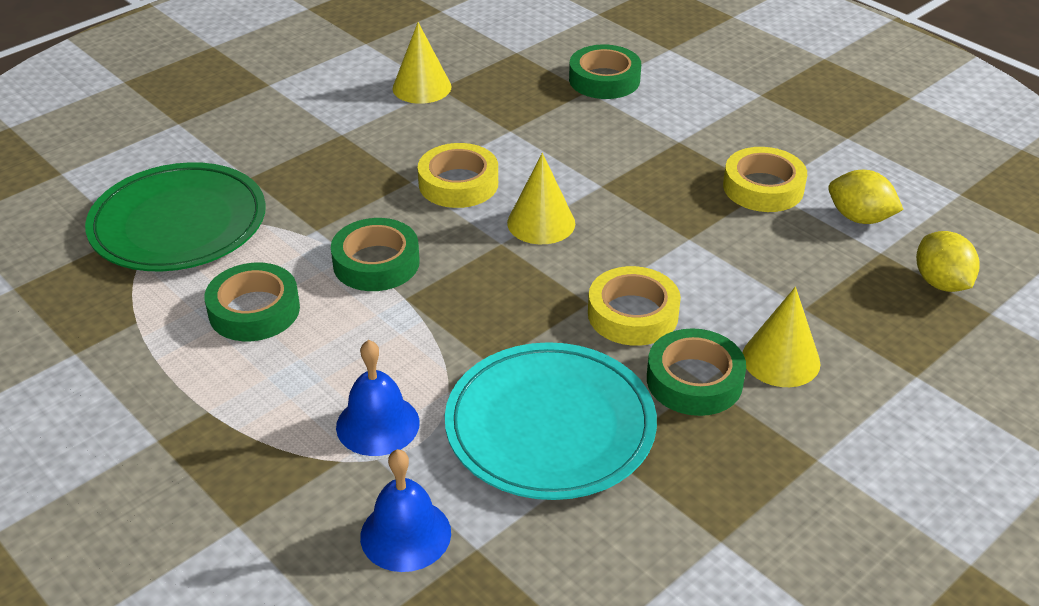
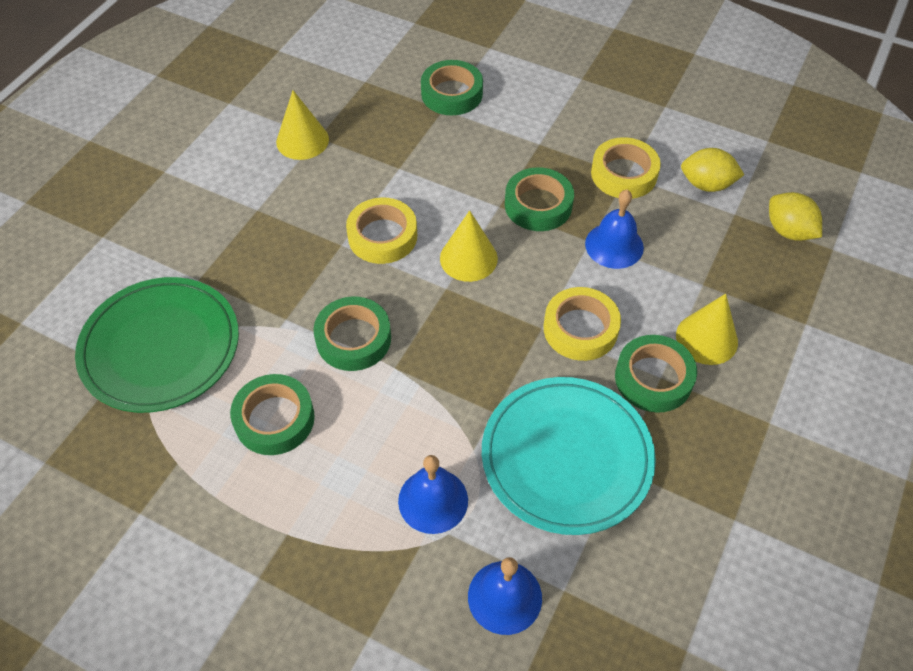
camera: 20 degrees left, 15 degrees up
none -> green tape [505,167,574,231]
none -> blue bell [585,190,644,269]

